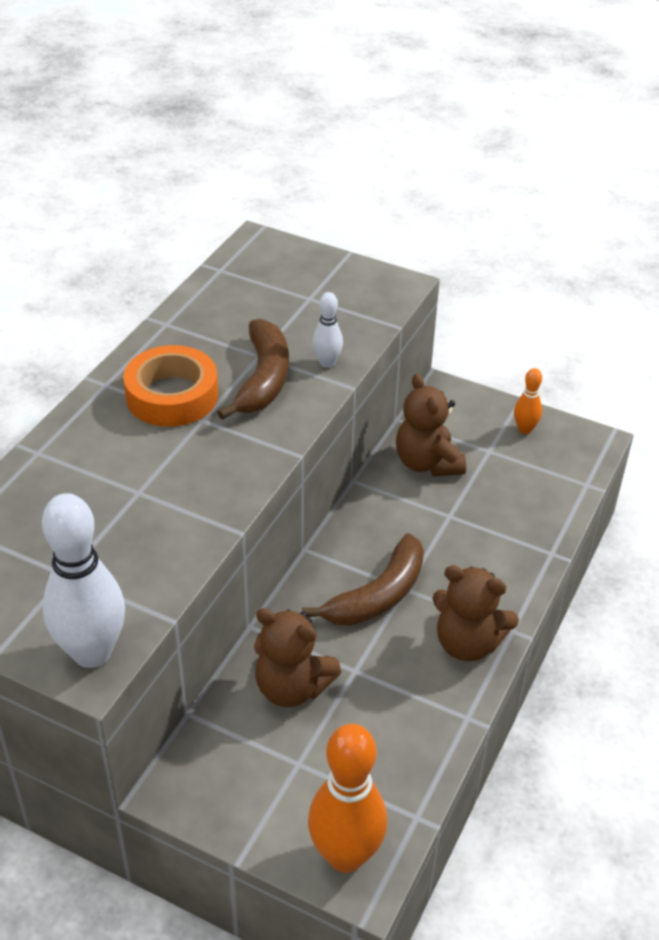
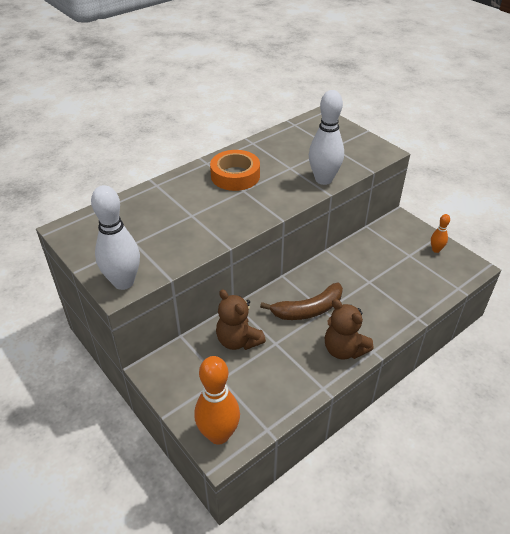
camera: 25 degrees right, 0 degrees up
brown banana [217,319,289,420] -> none
white bowling pin [312,292,343,368] -> white bowling pin [309,90,344,185], size x2.02
brown teddy bear [396,374,466,476] -> none

